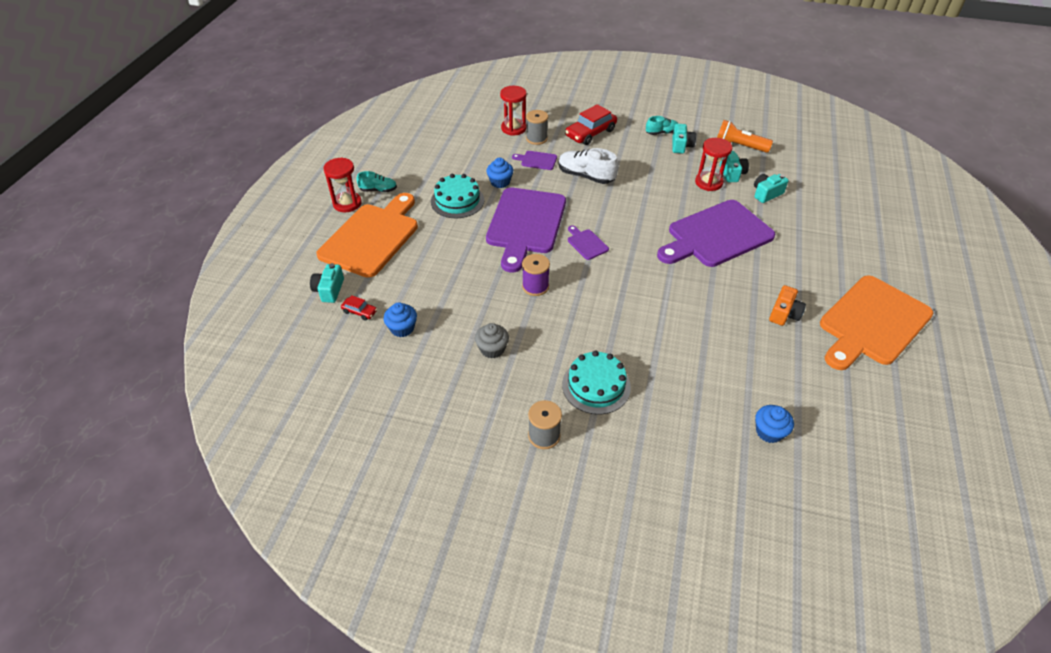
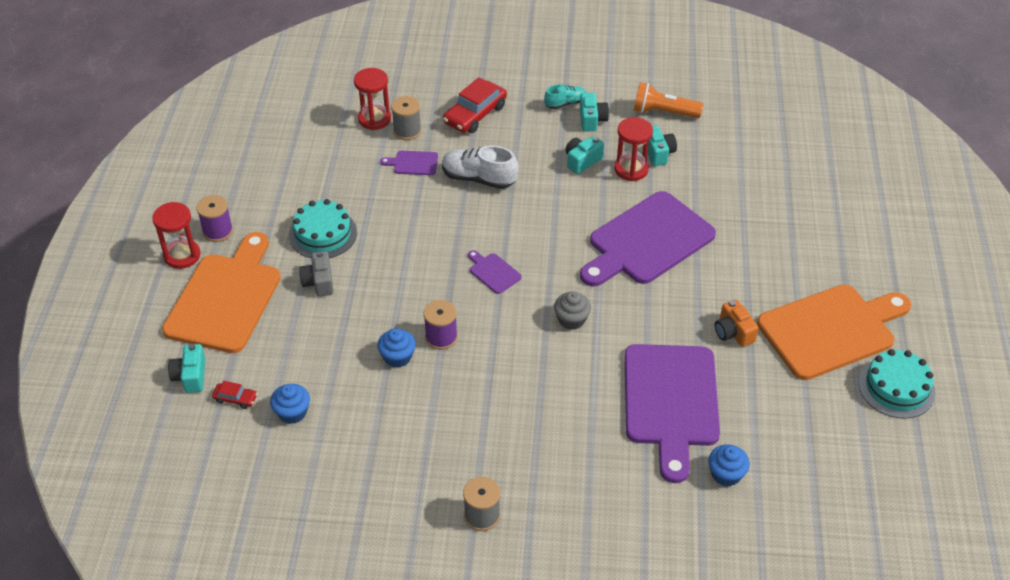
camera: 10 degrees left, 0 degrees up
turquoise shoe [357,171,397,192] -> purple spool [196,195,233,242]
grey cupcake [475,323,509,358] -> grey cupcake moved to [554,291,591,330]
blue cupcake [486,158,513,188] -> blue cupcake moved to [377,328,416,368]
purple cutting board [486,187,566,273] -> purple cutting board moved to [624,344,720,483]
turquoise cake [562,350,631,415] -> turquoise cake moved to [858,349,936,419]
turquoise camera [754,174,789,203] -> turquoise camera moved to [565,136,604,174]
orange camera [769,285,806,326] -> orange camera turned 135 degrees clockwise [715,299,759,347]
orange cutting board [820,275,934,370] -> orange cutting board turned 150 degrees counterclockwise [757,284,911,380]
none -> grey camera [299,251,334,297]

